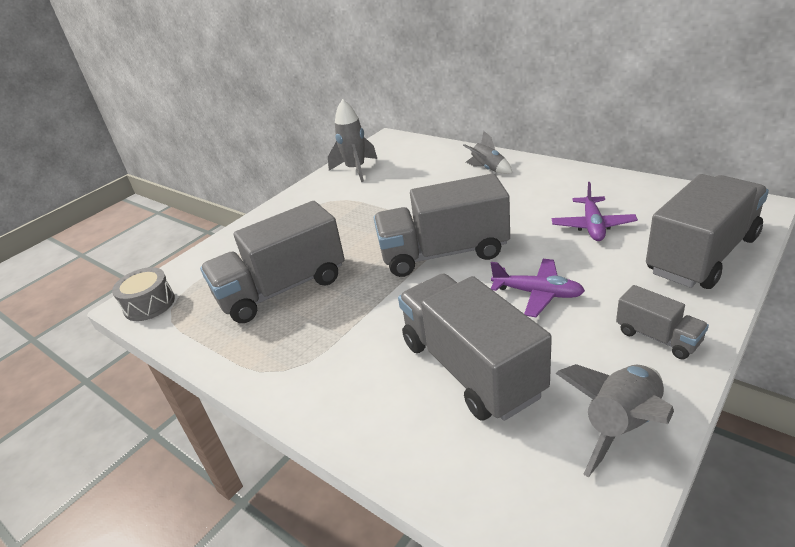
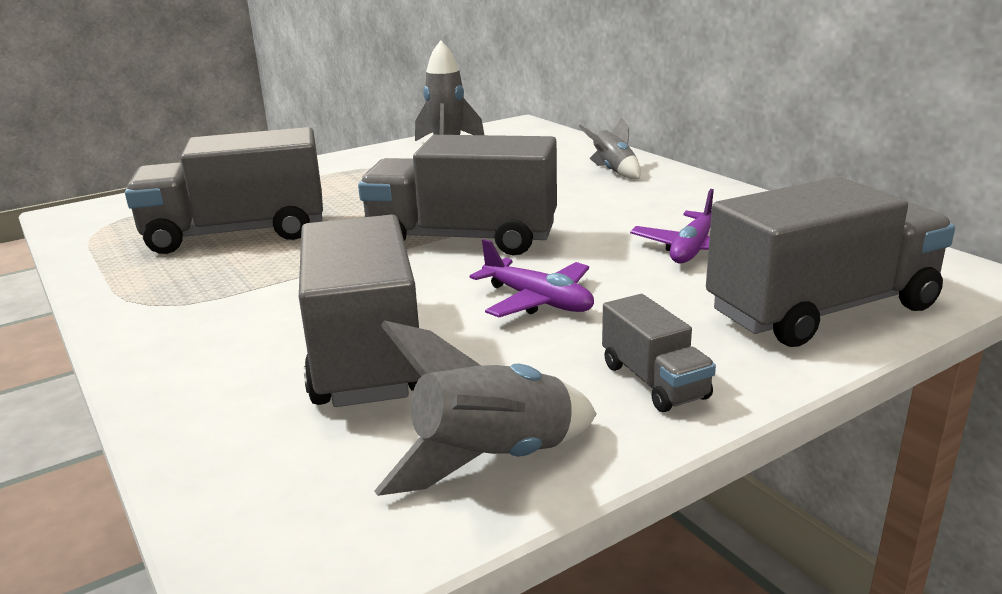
camera: 15 degrees right, 10 degrees down
grey drum [112,267,175,321] -> none

